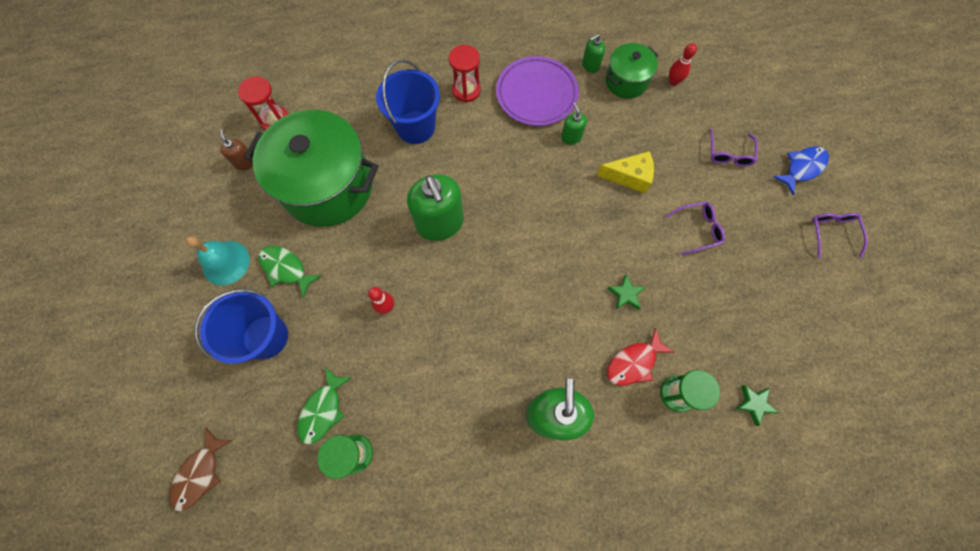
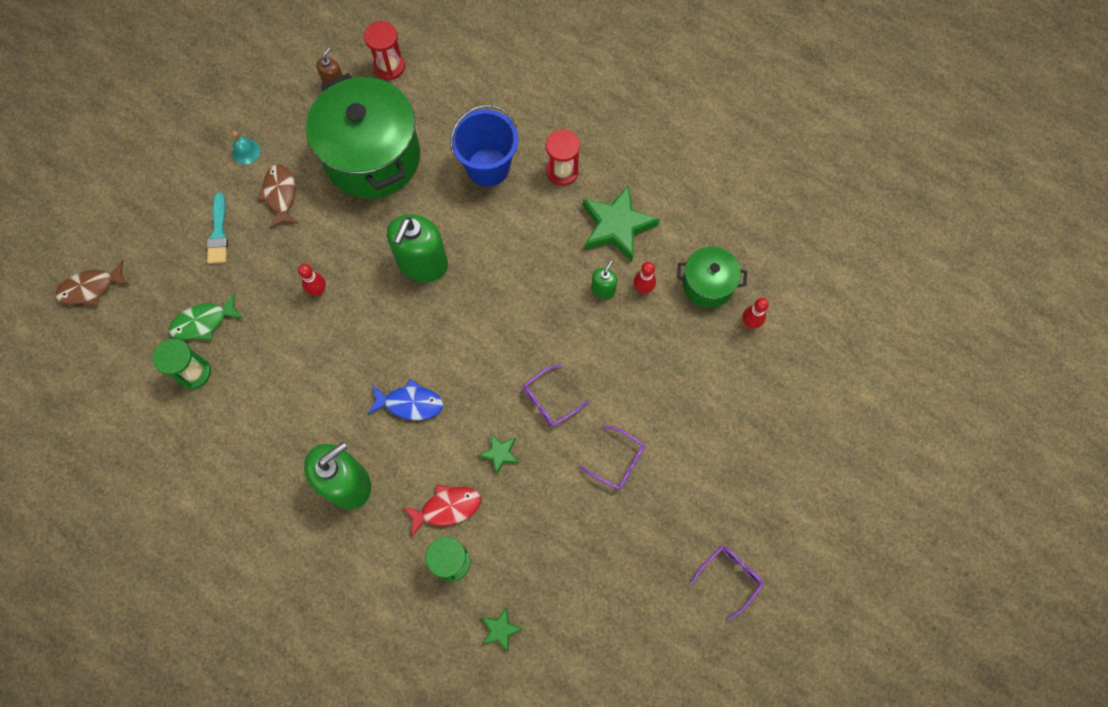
camera: 45 degrees right, 0 degrees up
turquoise bell [186,236,250,285] -> turquoise bell [232,131,260,164], size x0.59
blue bucket [194,289,288,364] -> turquoise brush [207,193,228,264]
green fish [259,246,322,298] -> brown fish [257,165,298,229]
purple plate [496,56,579,126] -> green star [583,185,660,262]
green soap dispenser [582,34,605,73] -> none
yellow cheese [596,151,654,193] -> none
red fish [607,328,674,386] -> red fish turned 150 degrees clockwise [403,485,481,537]
purple glasses [709,128,758,167] -> purple glasses moved to [523,365,589,427]
blue fish [773,146,829,195] -> blue fish moved to [368,379,443,420]
none -> red bowling pin [633,262,656,294]

